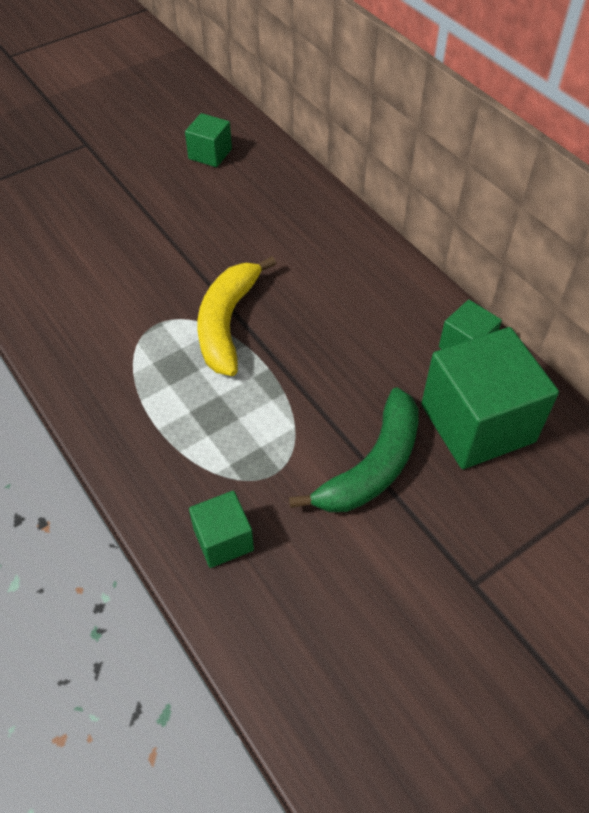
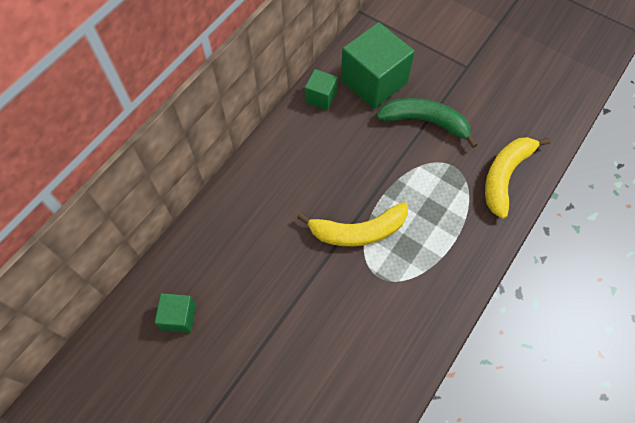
camera: 110 degrees left, 10 degrees up
green cube [189,491,254,568] -> yellow banana [485,137,551,219]

